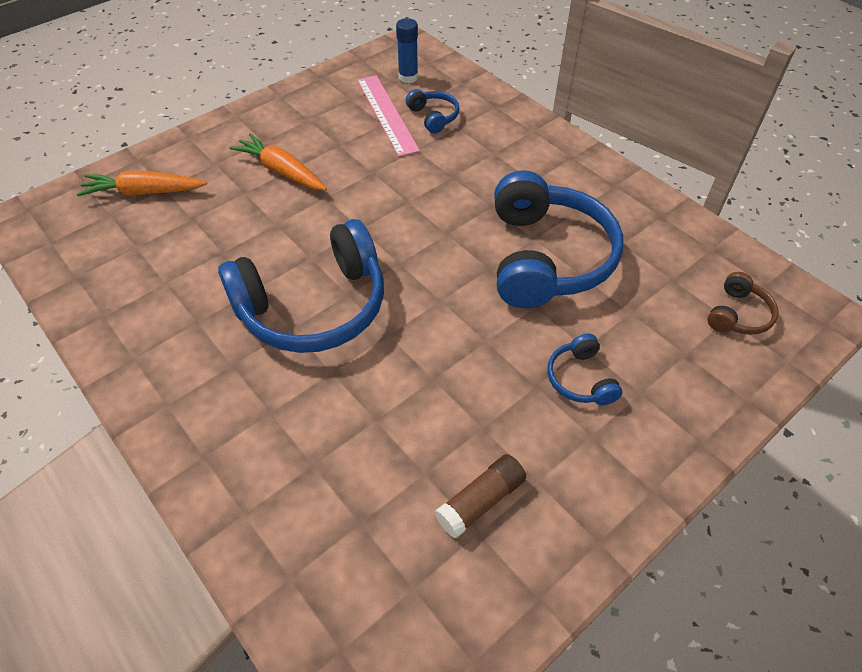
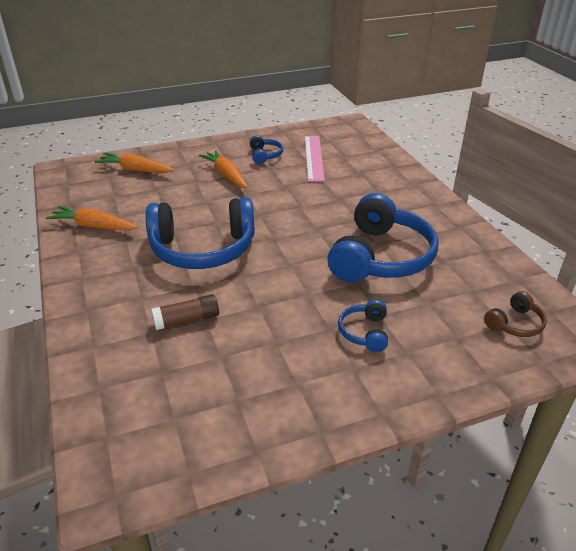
camera: 20 degrees right, 15 degrees down
blue glue stick [396,18,418,83] -> none
blue headphones [406,89,460,133] -> blue headphones moved to [250,135,283,164]
brown glue stick [435,454,526,538] -> brown glue stick moved to [151,294,219,330]
none -> orange carrot [46,206,138,231]

